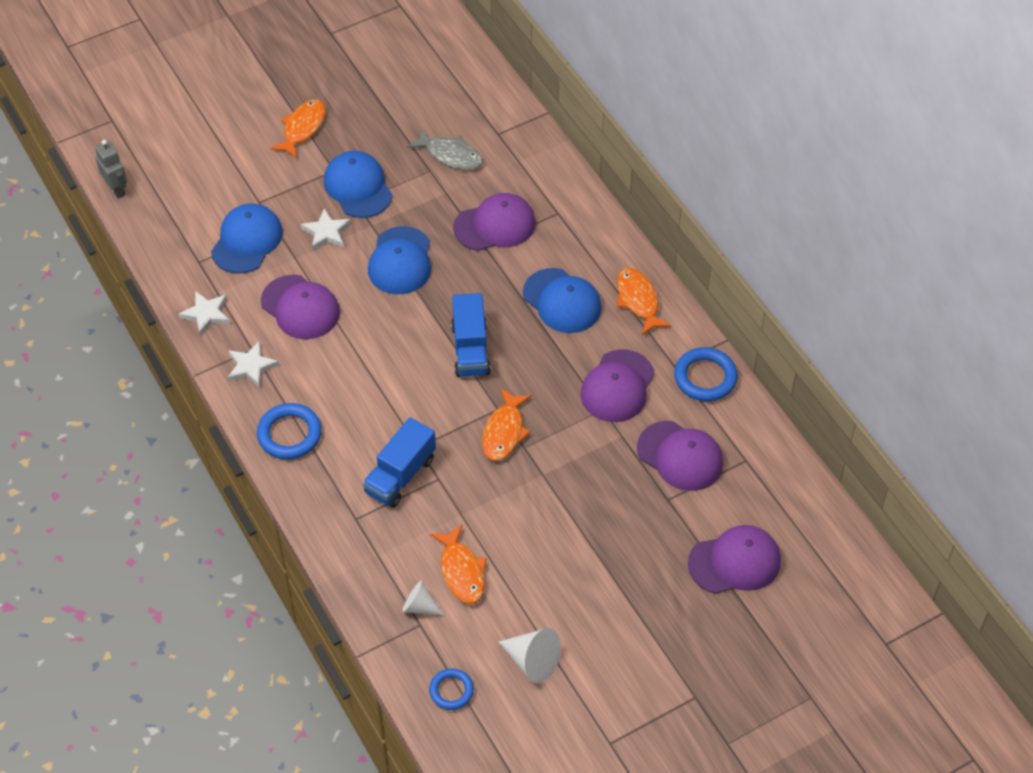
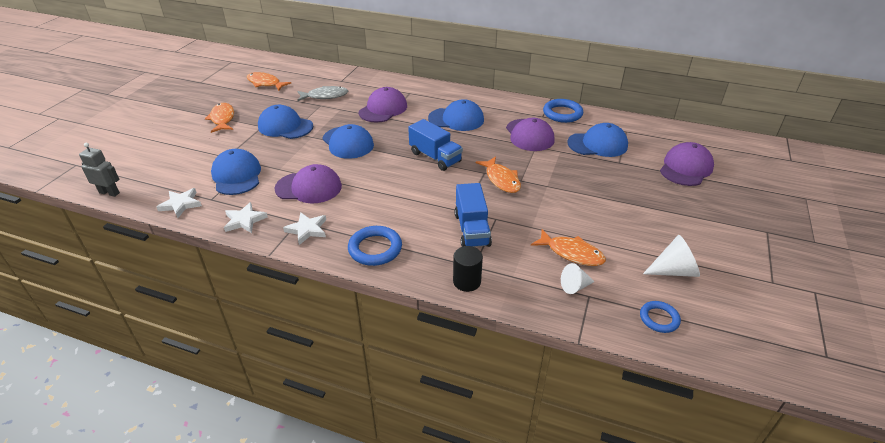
camera: 40 degrees left, 15 degrees down
white star [300,208,351,250] -> white star moved to [156,188,202,218]
orange fish [617,268,671,335] -> orange fish moved to [247,72,291,91]
purple cap [637,421,723,491] -> blue cap [567,123,628,157]
none -> black cylinder [453,246,483,292]

